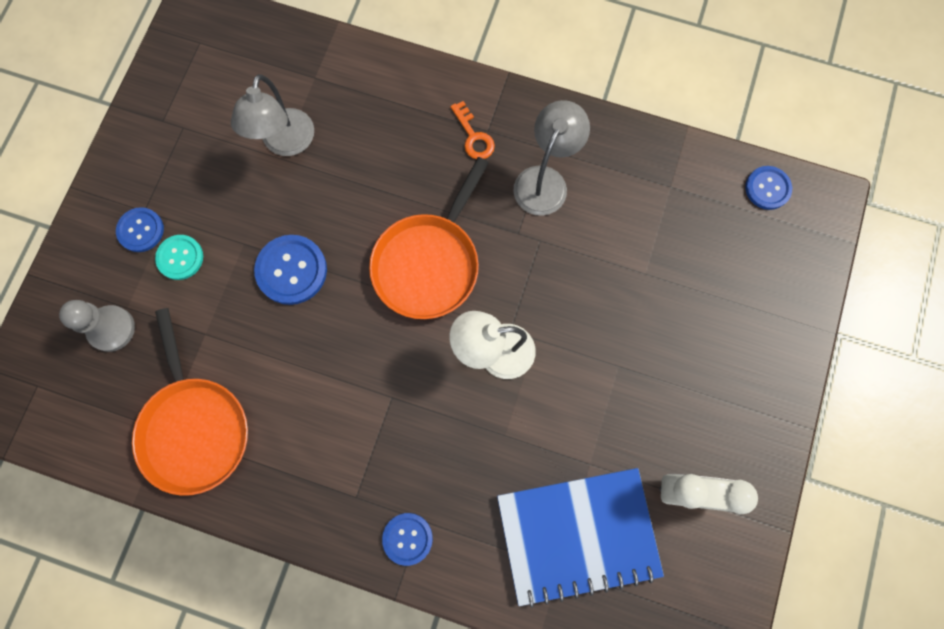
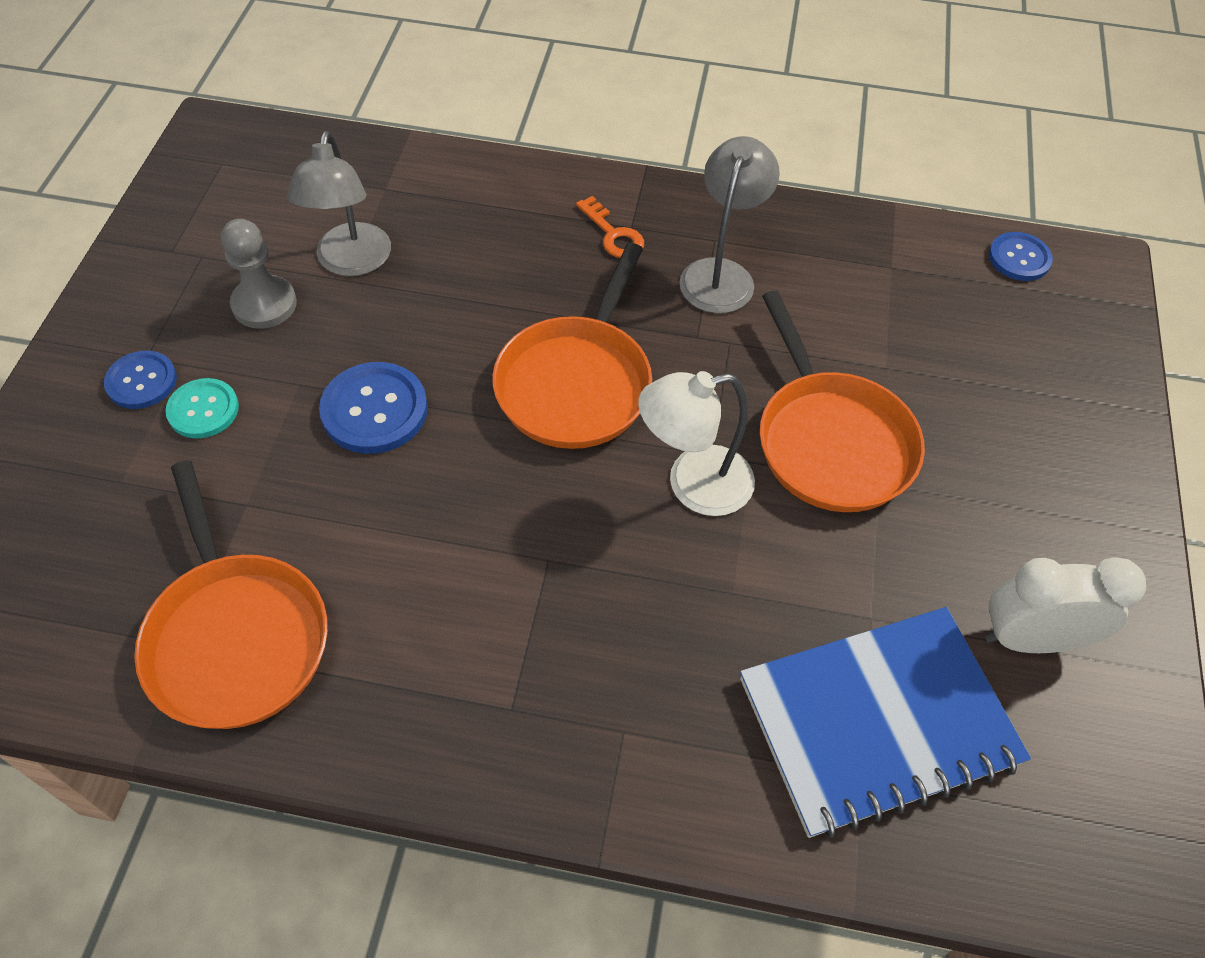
camera: 10 degrees left, 20 degrees down
grey pawn [59,300,135,352] -> grey pawn moved to [221,219,297,329]
blue button [382,513,433,566] -> none
none -> orange pan [760,291,925,512]

